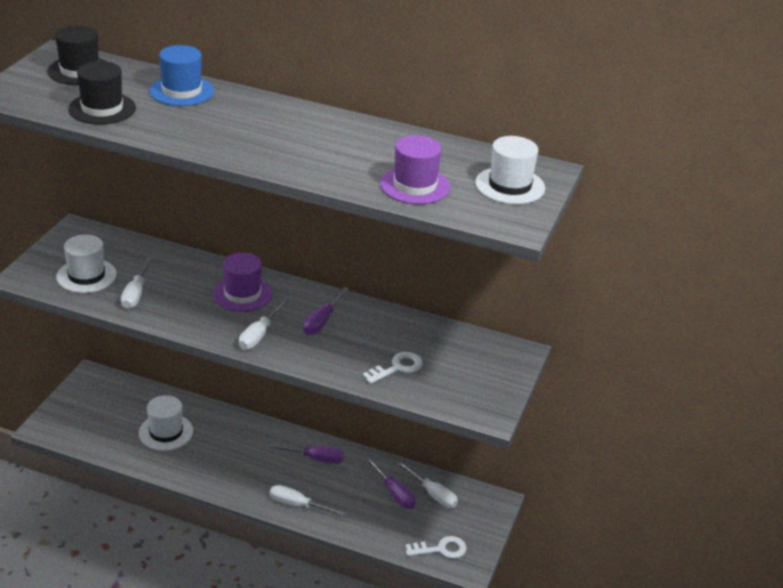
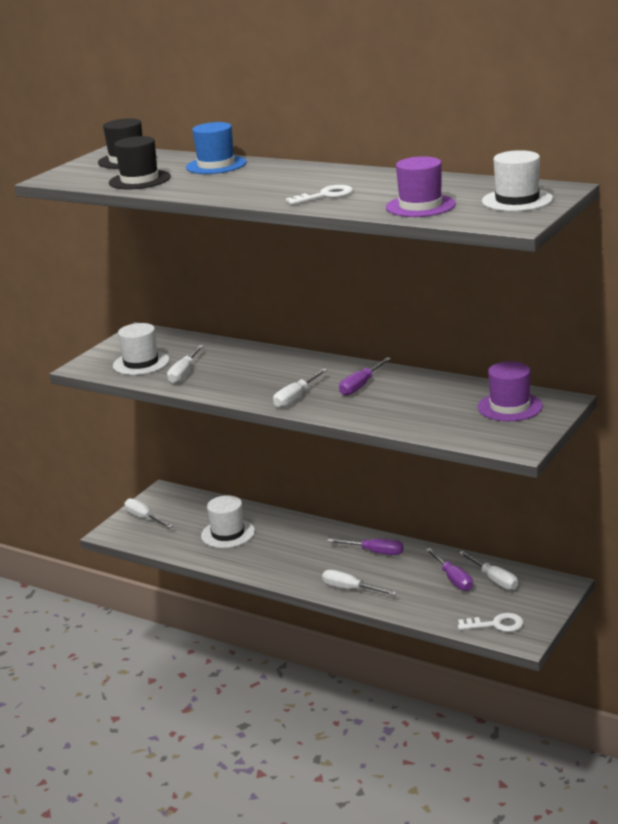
camera: 15 degrees right, 10 degrees down
purple hat [213,253,272,312] -> purple hat moved to [478,362,543,421]
white key [362,352,423,384] -> white key moved to [286,185,353,205]
none -> white screwdriver [124,498,173,528]

